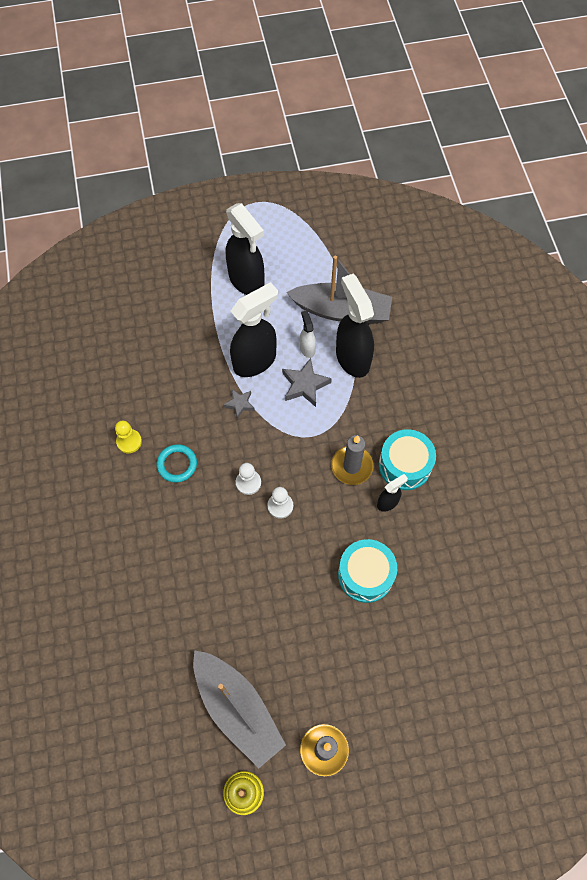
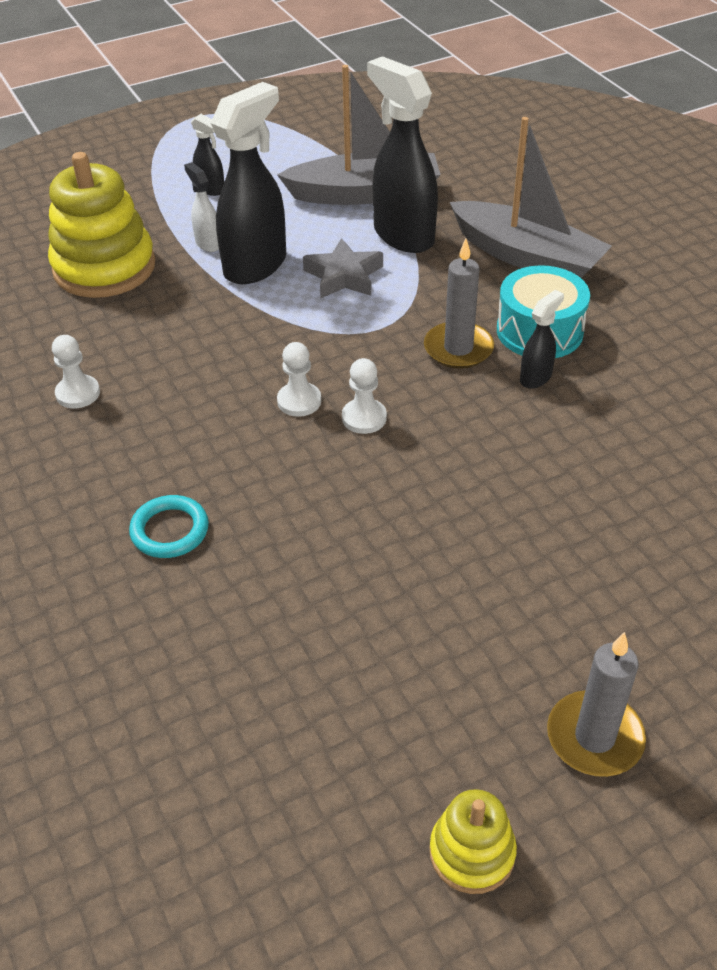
camera: 15 degrees left, 20 degrees down
yellow pawn [115,421,142,453] -> white pawn [52,335,100,409]
turquoise ring [156,444,197,483] -> turquoise ring moved to [129,495,209,558]
grey boat [193,650,286,768] -> grey boat moved to [450,117,612,278]
grey star [223,389,255,419] -> none
black spray bottle [226,203,264,295] -> black spray bottle [191,114,224,196], size x0.48
white spray bottle [300,310,316,358] -> white spray bottle moved to [184,162,219,252]
turquoise drum [338,539,397,603] -> none
none -> yellow stacking toy [48,152,155,298]

